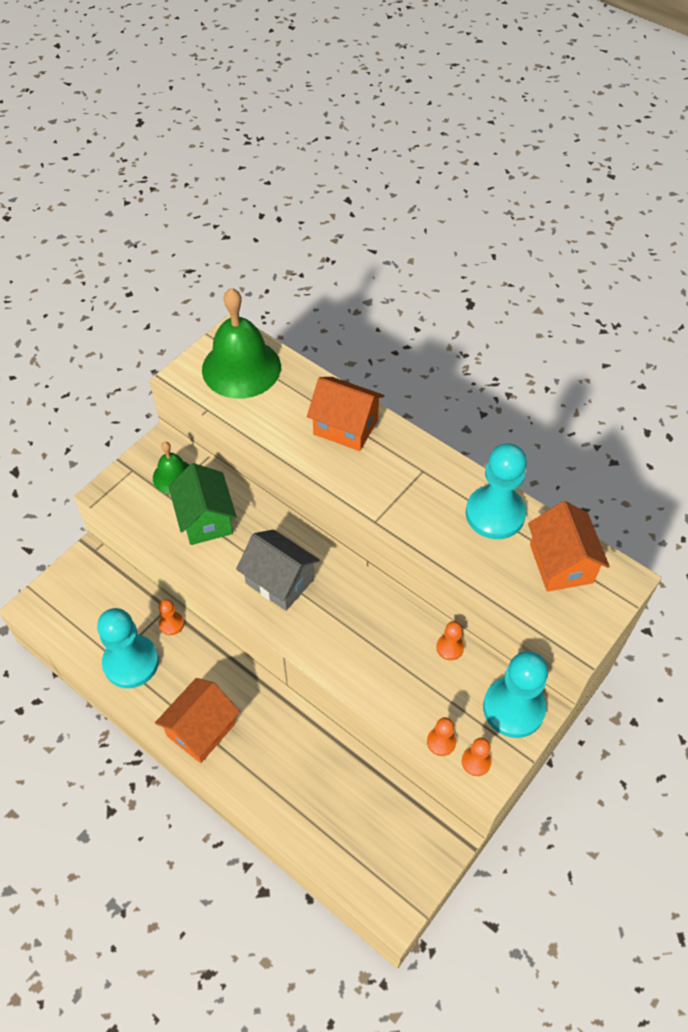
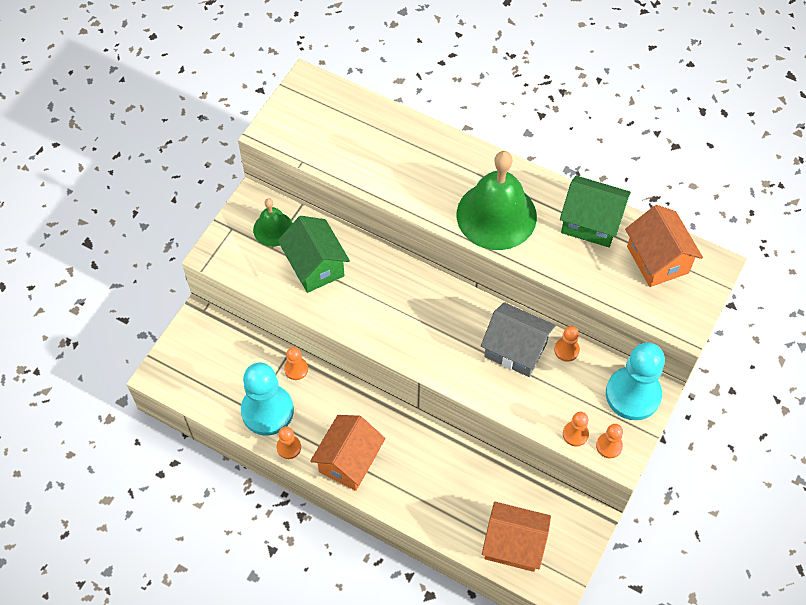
camera: 10 degrees left, 5 degrees up
green bell [202,288,281,399] -> green bell moved to [457,151,537,250]
grey house [236,529,320,611] -> grey house moved to [481,302,556,377]
orange house [307,377,384,451] -> orange house moved to [482,502,551,572]
turquoise pawn [466,443,527,539] -> green house [560,176,631,247]
none -> orange pawn [276,426,301,459]

